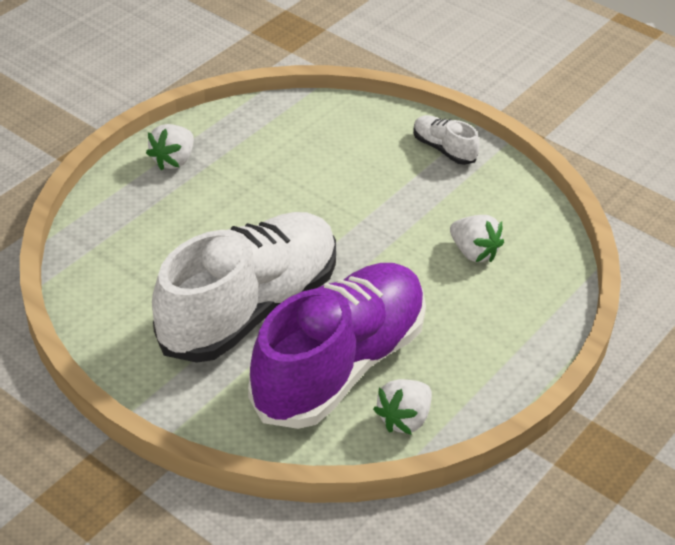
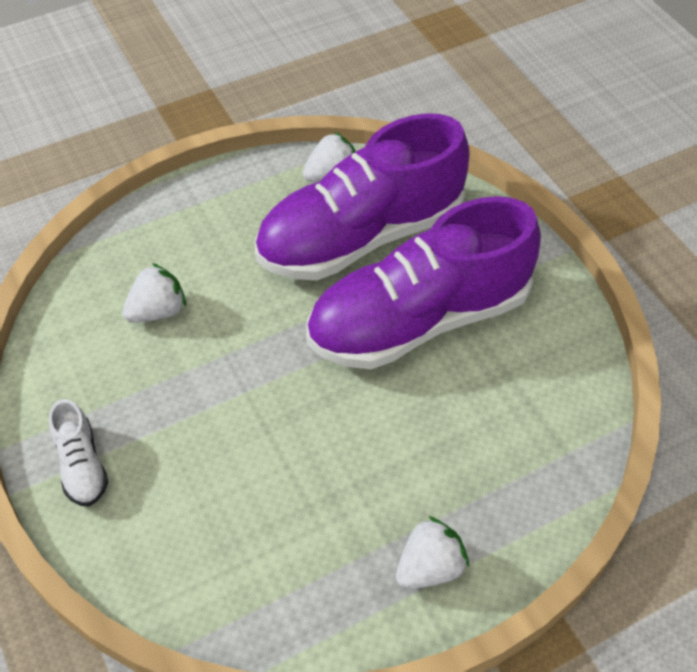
camera: 155 degrees left, 10 degrees up
white shoe [152,212,336,363] -> purple shoe [306,196,541,370]
white strawberry [450,215,504,262] -> white strawberry turned 75 degrees clockwise [122,263,186,322]

